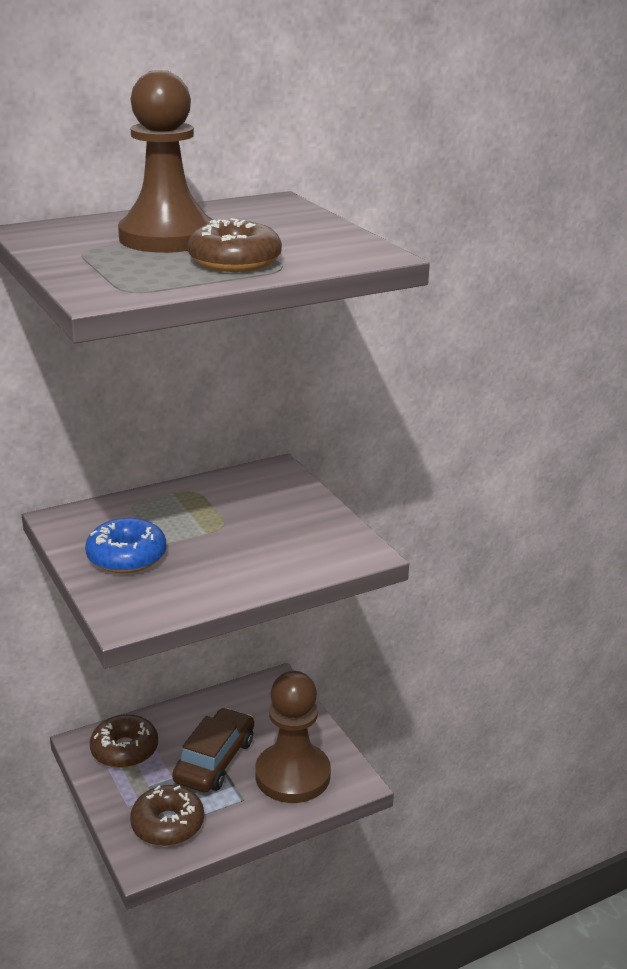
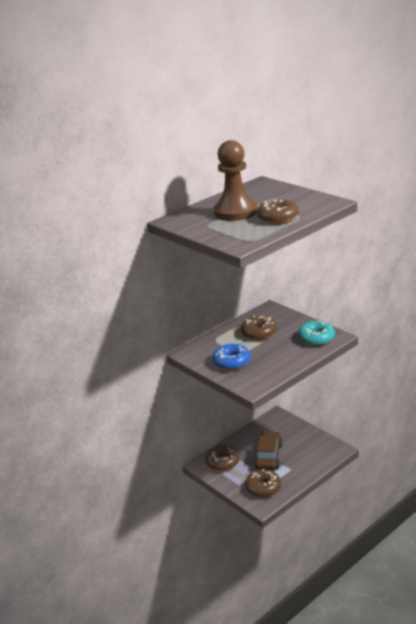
camera: 10 degrees left, 0 degrees up
brown pawn [255,671,331,803] -> none
none -> brown donut [241,315,277,340]
none -> turquoise donut [298,321,335,346]

